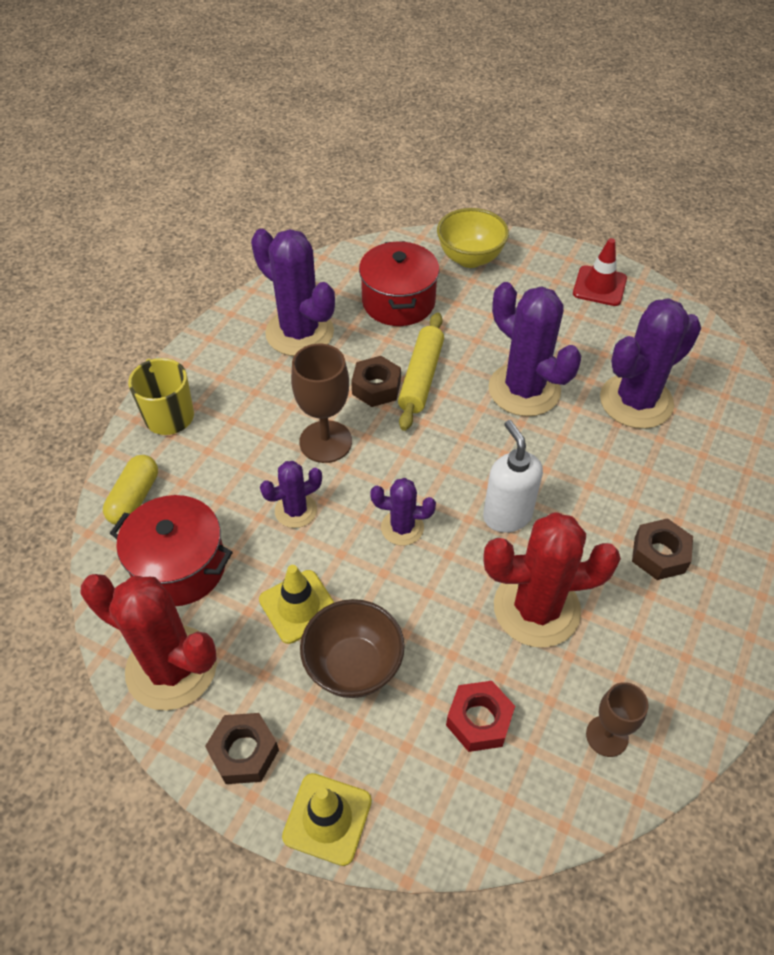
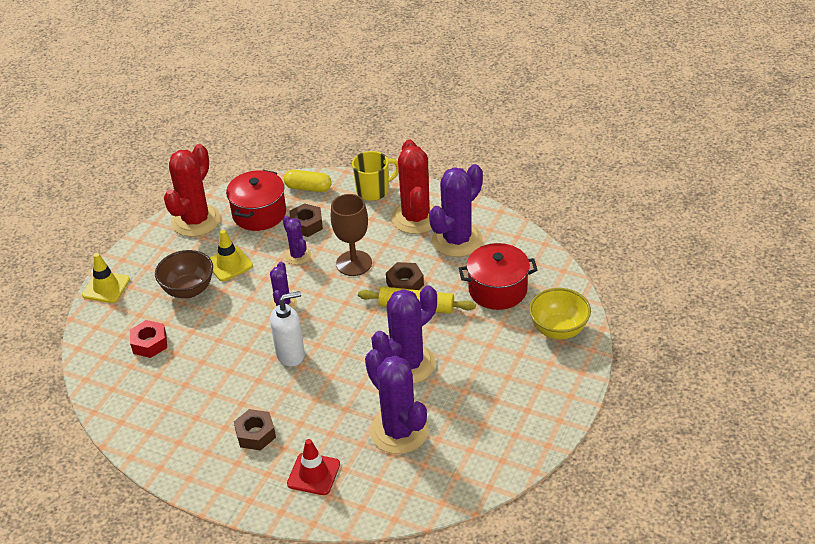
camera: 90 degrees right, 10 degrees down
brown nut [205,713,279,784] -> brown nut moved to [289,203,323,237]
red cactus [484,512,621,648] -> red cactus moved to [391,139,435,234]
red traffic cone [573,238,627,306] -> red traffic cone moved to [287,439,340,495]
brown goblet [586,682,649,757] -> none

